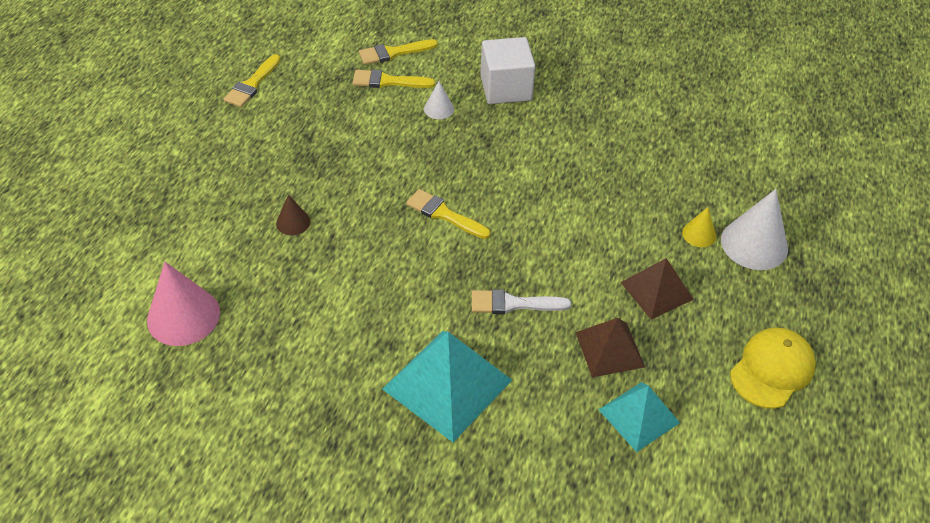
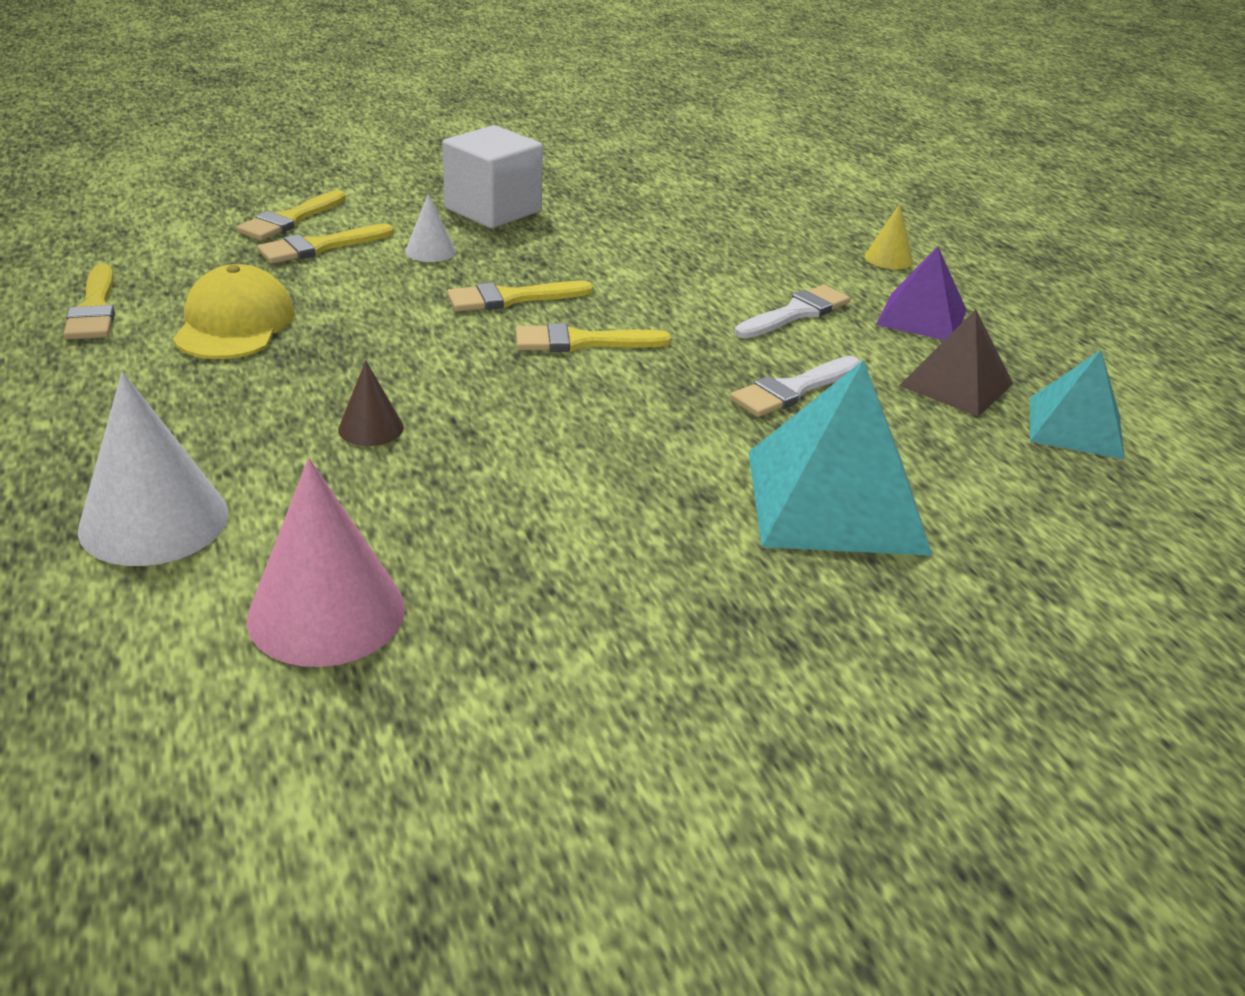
camera: 40 degrees left, 15 degrees down
brown pyramid [620,258,694,319] -> purple pyramid [876,246,967,340]
white cone [721,189,788,270] -> white cone moved to [78,372,228,566]
yellow cap [730,327,816,409] -> yellow cap moved to [173,264,295,359]
none -> yellow brush [447,281,594,311]
none -> white brush [735,285,850,339]

